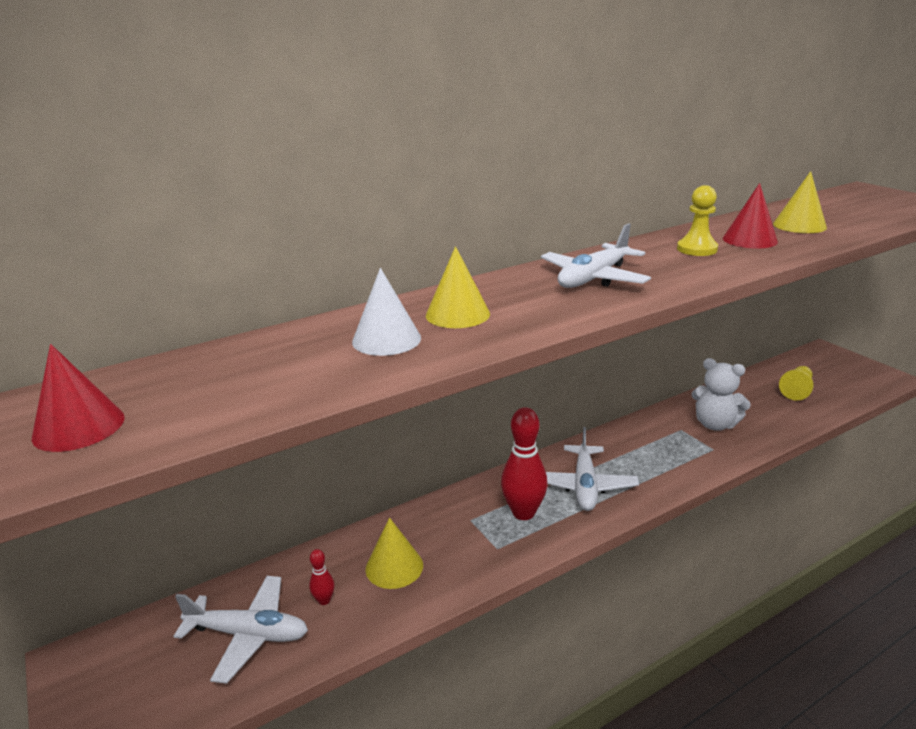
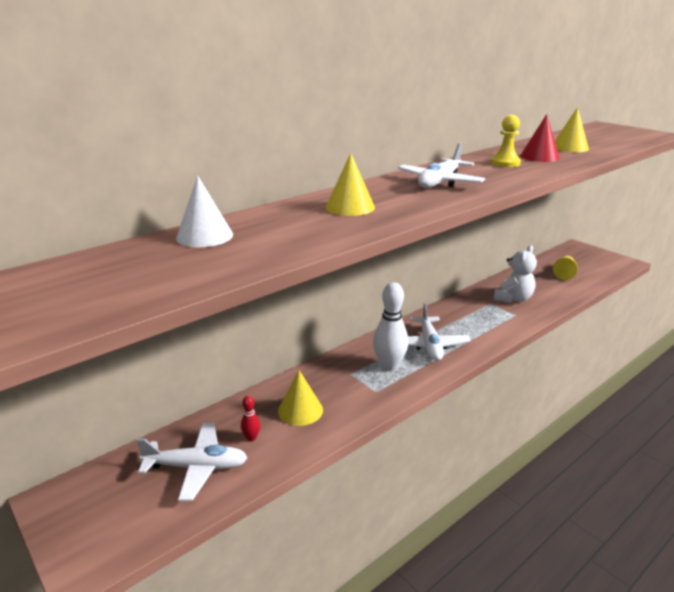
camera: 10 degrees left, 0 degrees up
red cone [32,344,125,452] -> none
white cone [352,268,421,356] -> white cone moved to [176,176,233,247]
red bowling pin [501,407,547,520] -> white bowling pin [373,282,409,371]
white teddy bear [691,358,751,431] -> white teddy bear turned 75 degrees counterclockwise [494,245,537,303]

